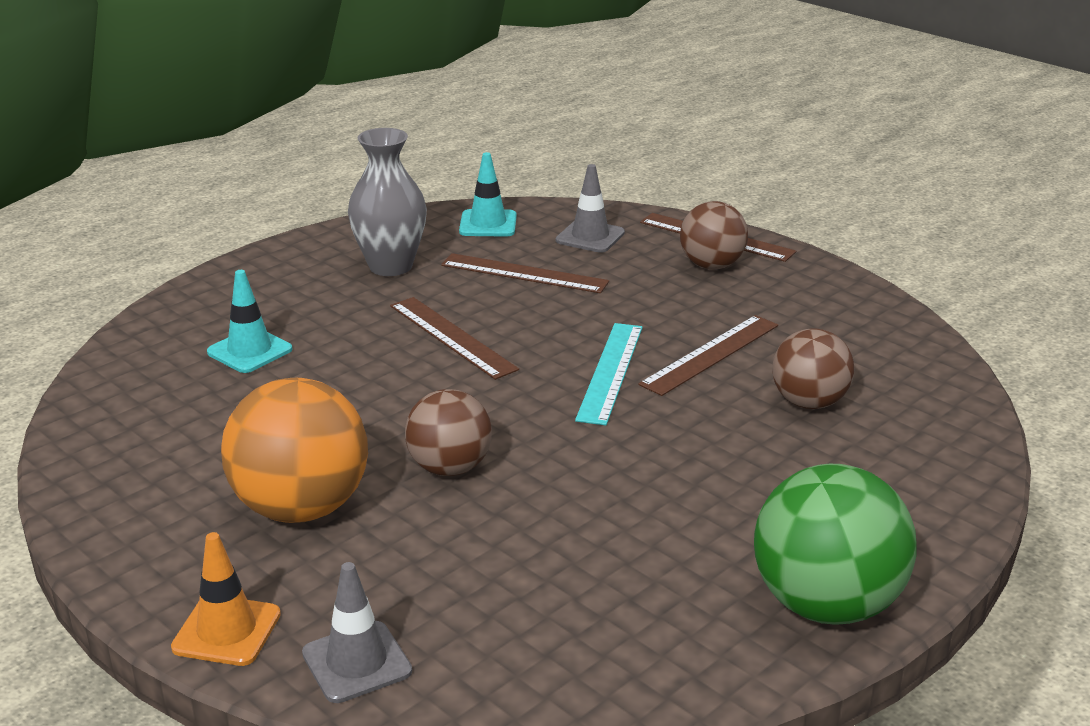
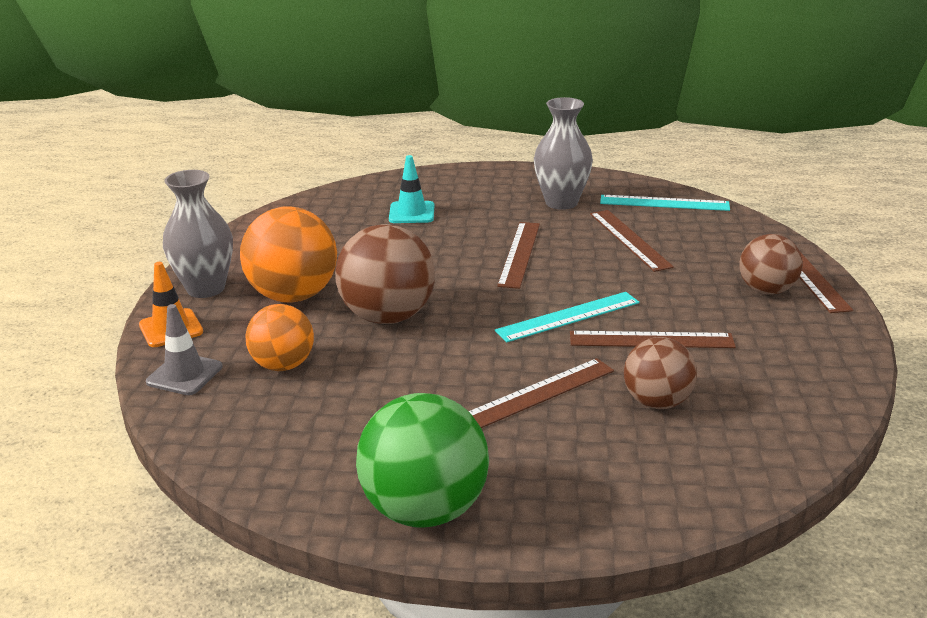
camera: 50 degrees right, 0 degrees up
brown ball [405,389,492,476] -> brown ball [335,224,435,324], size x1.58
turquoise traffic cone [459,152,517,237] -> turquoise ruler [600,195,730,211]
grey traffic cone [556,164,625,253] -> none
none -> grey vase [163,170,233,298]
none -> orange ball [246,304,314,371]
none -> brown ruler [469,358,614,428]

